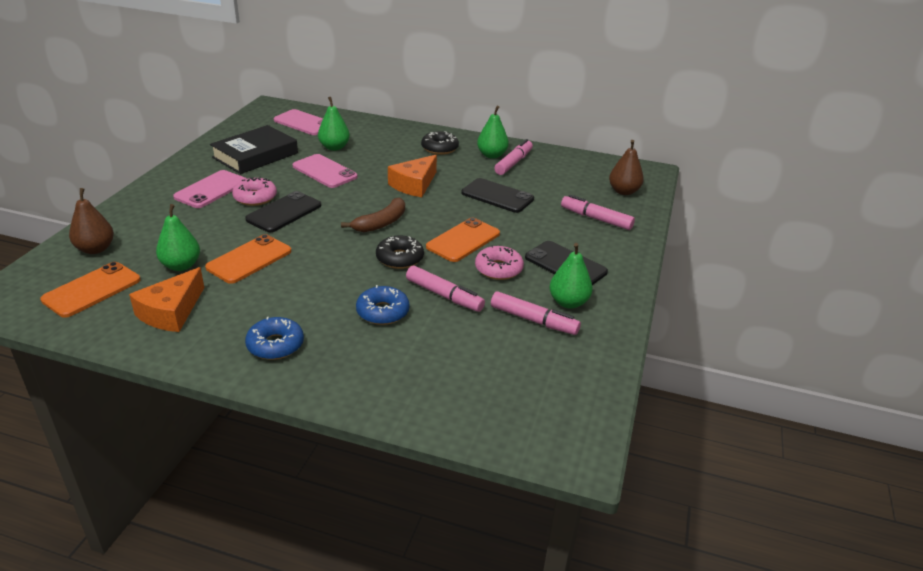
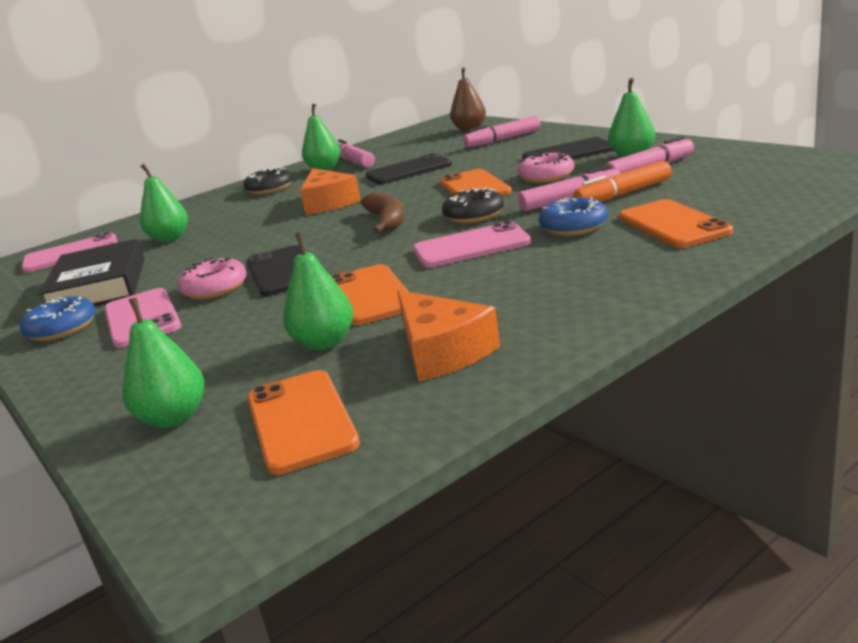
camera: 50 degrees left, 10 degrees down
brown pear [69,188,114,254] -> green pear [122,297,204,428]
blue donut [245,317,304,360] -> blue donut moved to [20,296,96,341]
pink phone [293,154,358,188] -> pink phone moved to [413,221,531,268]
none -> orange marker [573,161,672,202]
none -> orange phone [619,199,733,248]

